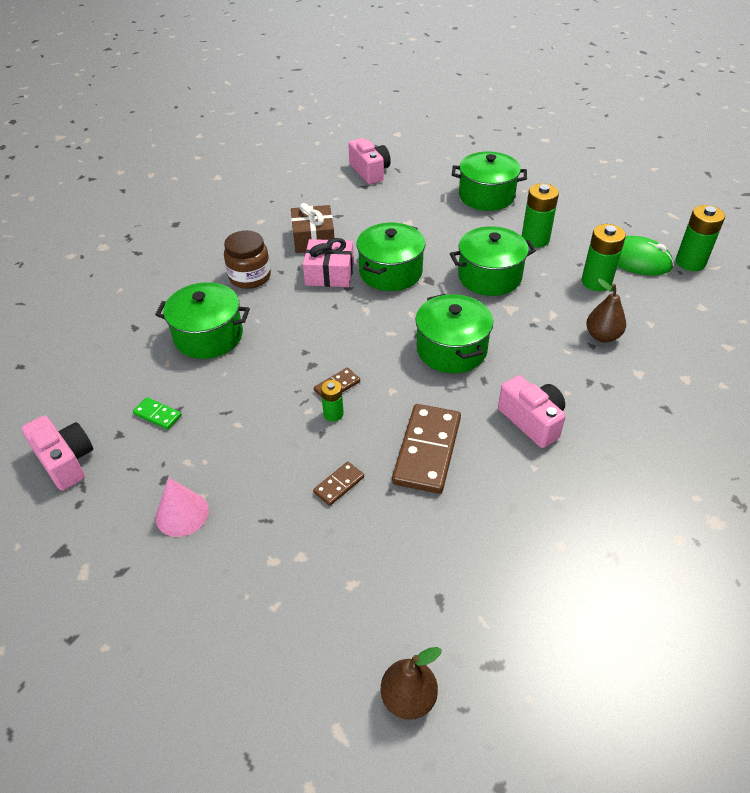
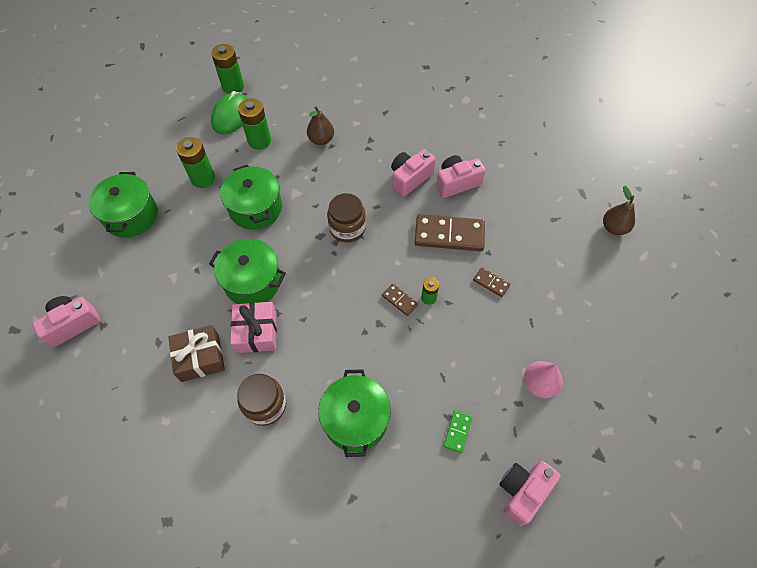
camera: 100 degrees left, 15 degrees up
green pot [415,294,493,373] -> brown jar [327,193,366,242]
none -> pink camera [436,155,486,198]

